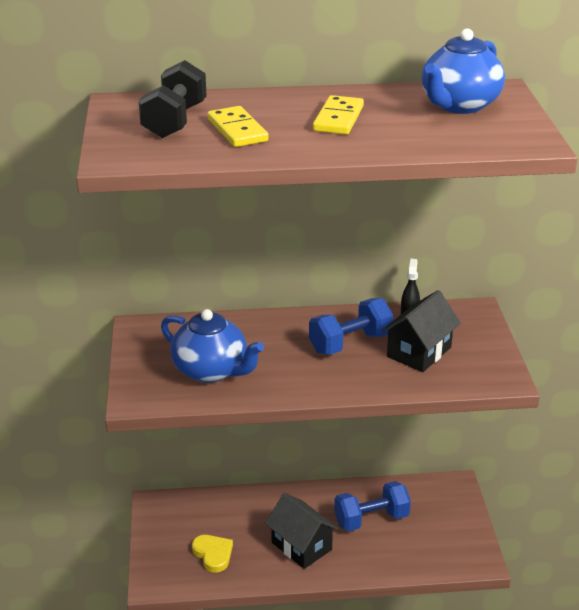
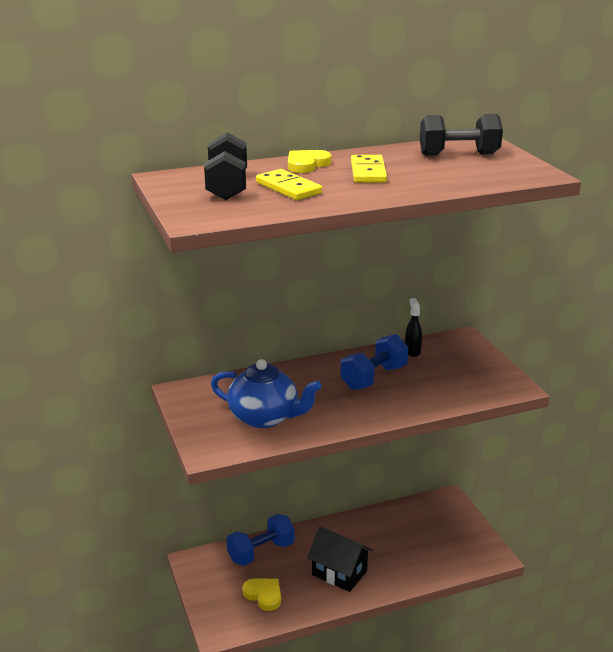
camera: 15 degrees left, 5 degrees down
blue dumbbell [334,481,411,531] -> blue dumbbell moved to [226,514,295,566]
black house [382,290,461,372] -> none
blue teapot [422,28,505,114] -> black dumbbell [420,114,503,155]
none -> yellow heart [288,150,332,173]

